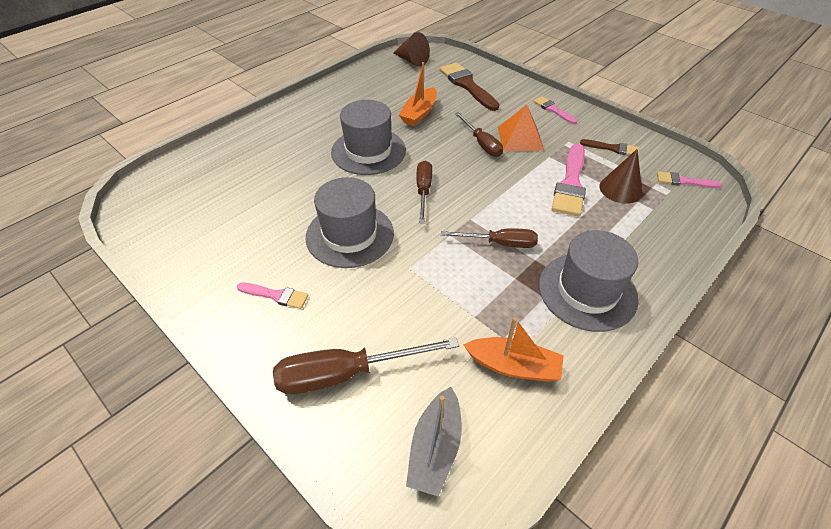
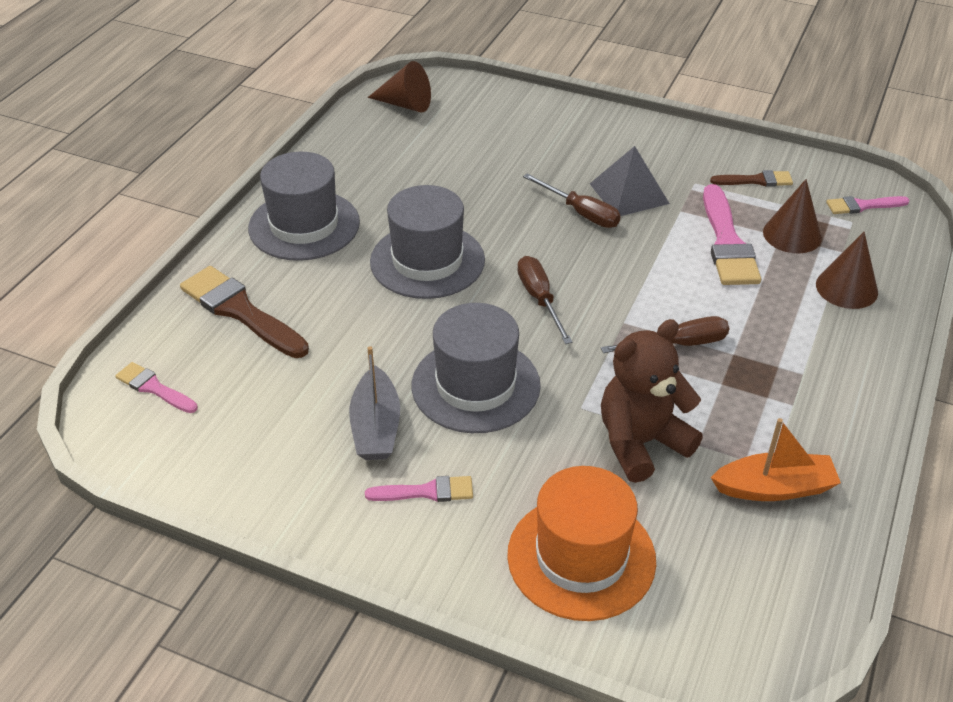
camera: 20 degrees left, 5 degrees down
brown screwdriver [273,337,459,394] -> orange hat [507,466,656,621]
orange boat [399,62,437,126] -> none
grey boat [406,387,462,496] -> grey boat moved to [349,346,400,460]
brown brush [440,63,500,111] -> brown brush moved to [180,266,309,358]
orange pyramid [498,105,544,151] -> grey pyramid [590,146,670,216]
pink brush [534,96,577,124] -> pink brush moved to [115,362,198,413]
grey hat [539,230,639,332] -> grey hat moved to [248,152,360,261]
none -> brown teddy bear [601,319,703,483]
none -> brown cone [816,232,878,309]

